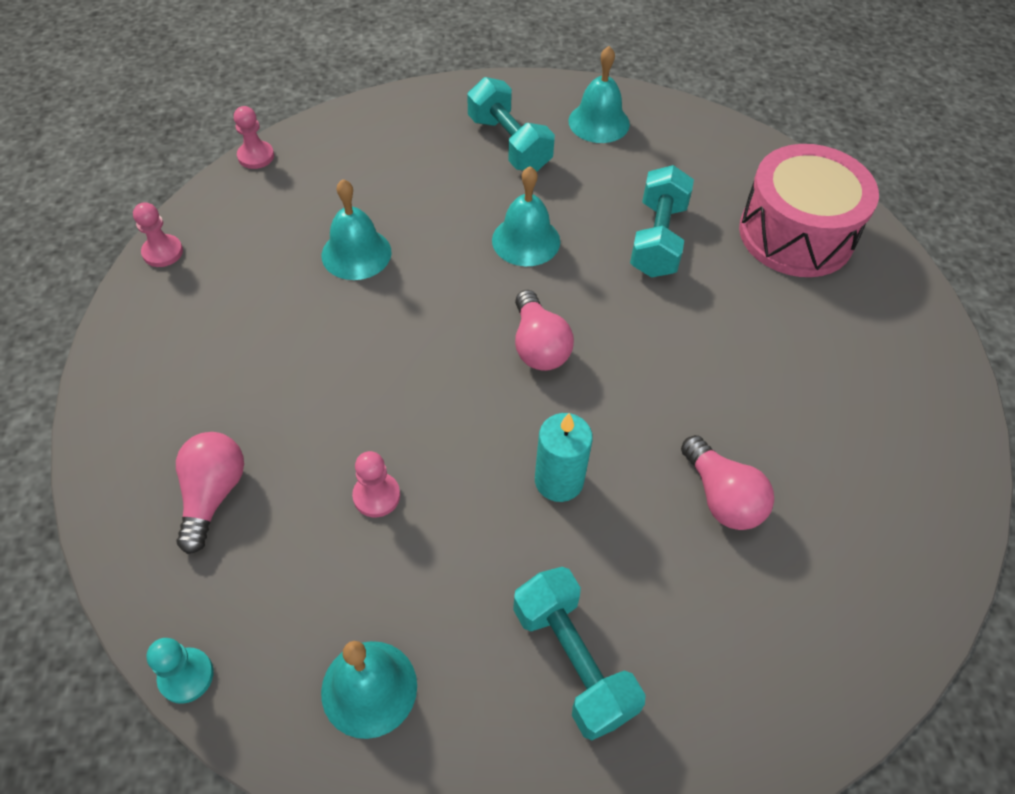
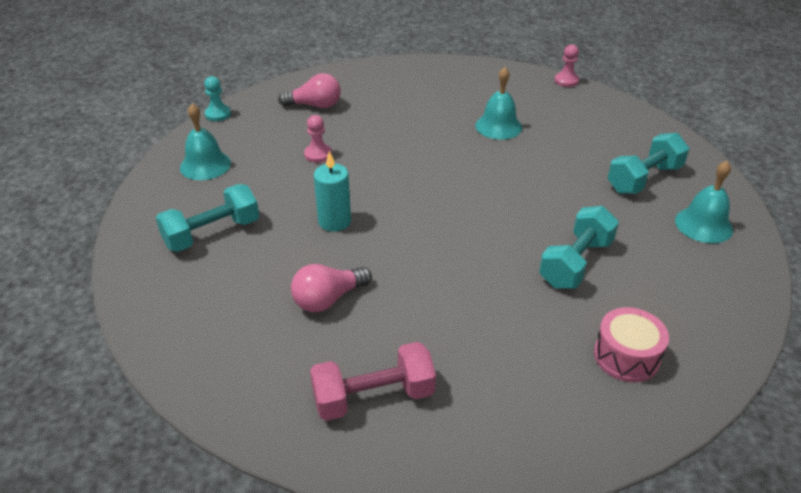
camera: 85 degrees right, 15 degrees down
pink pawn [133,202,183,267] -> none
turquoise bell [492,166,560,266] -> none
pink light bulb [515,290,574,371] -> none
turquoise dumbbell [630,165,694,278] -> turquoise dumbbell turned 60 degrees counterclockwise [539,206,619,288]
pink drum [739,144,879,277] -> pink drum [594,307,669,382], size x0.57
none -> pink dumbbell [310,342,436,421]

